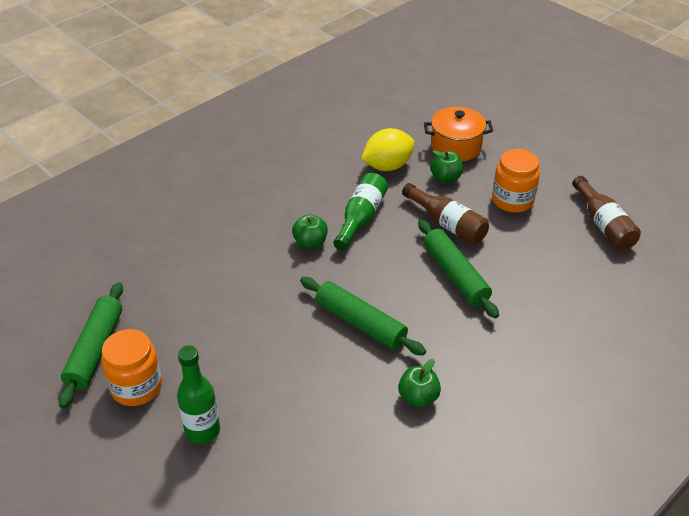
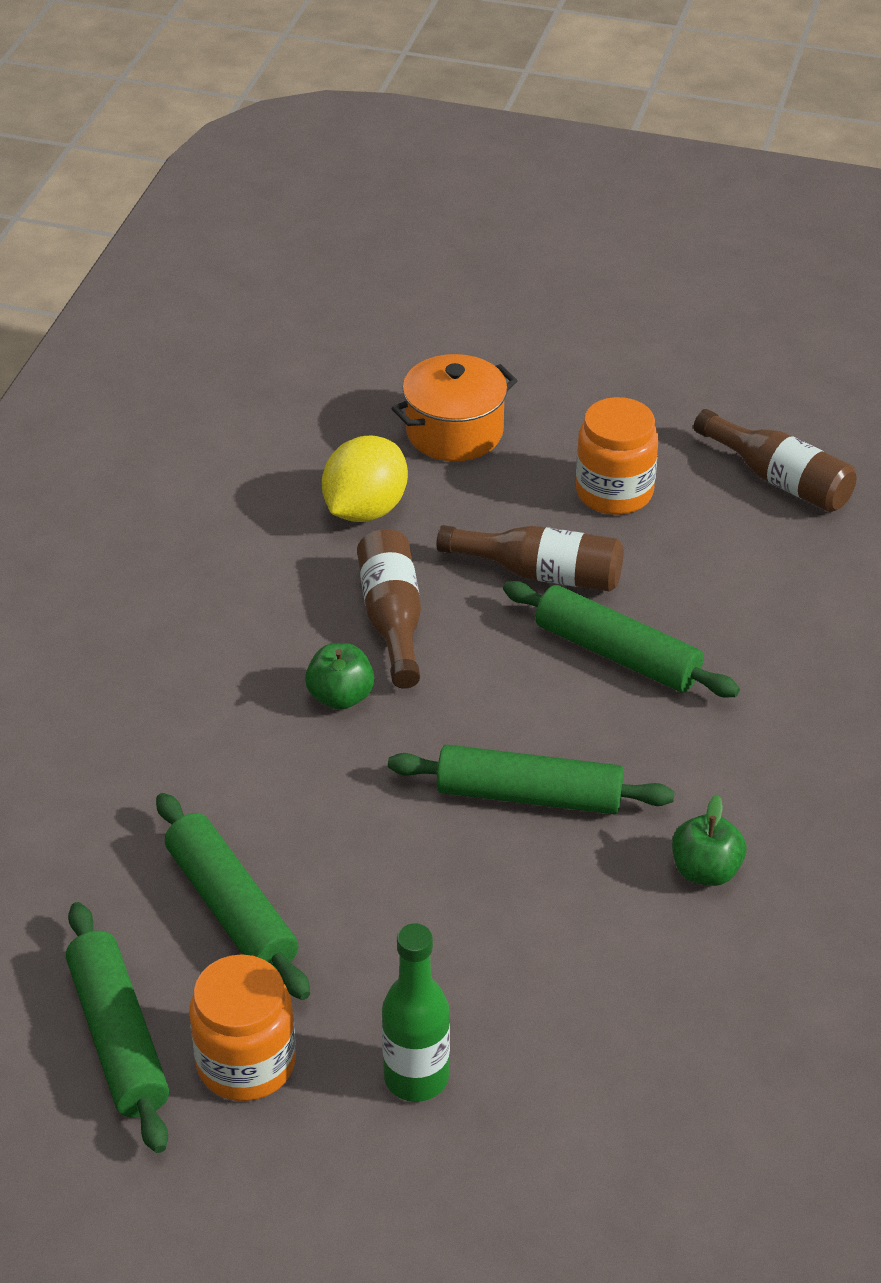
camera: 30 degrees left, 0 degrees up
green bottle [333,173,388,251] -> brown bottle [357,529,421,689]
green apple [430,150,463,183] -> none
none -> green rolling pin [156,793,310,1000]

